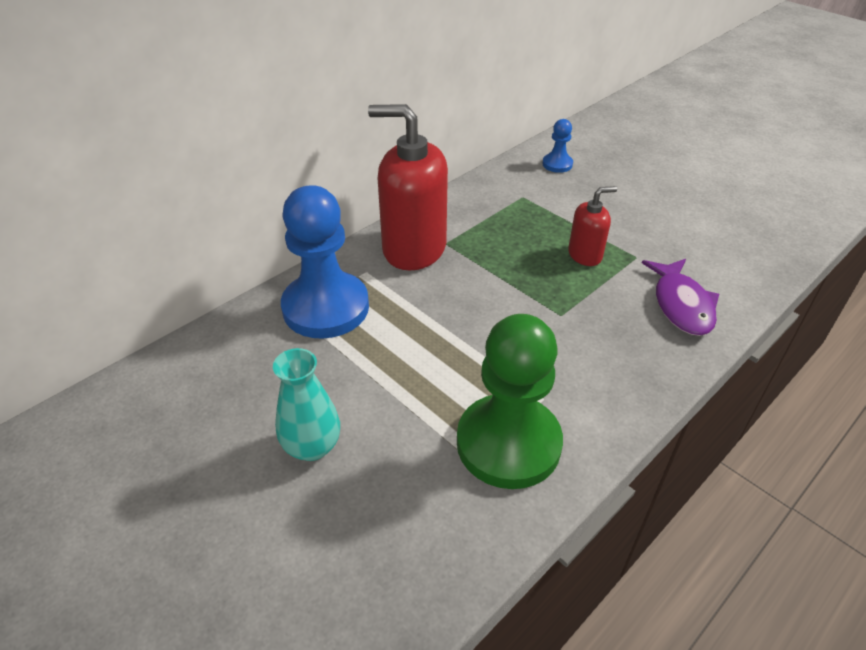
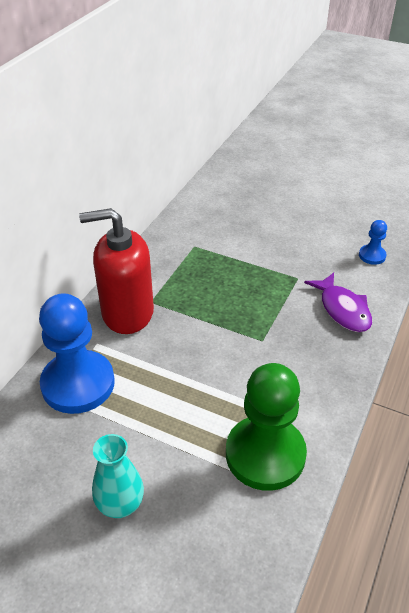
camera: 20 degrees left, 0 degrees up
blue pawn [542,119,573,173] -> blue pawn moved to [359,220,387,265]
red soap dispenser [568,186,617,266] -> none

